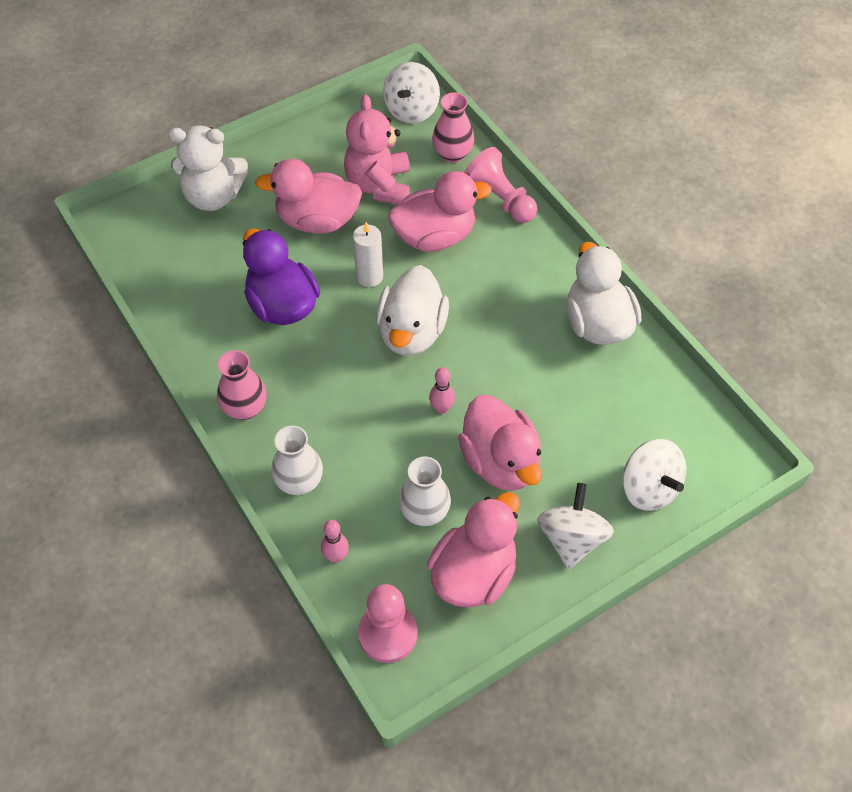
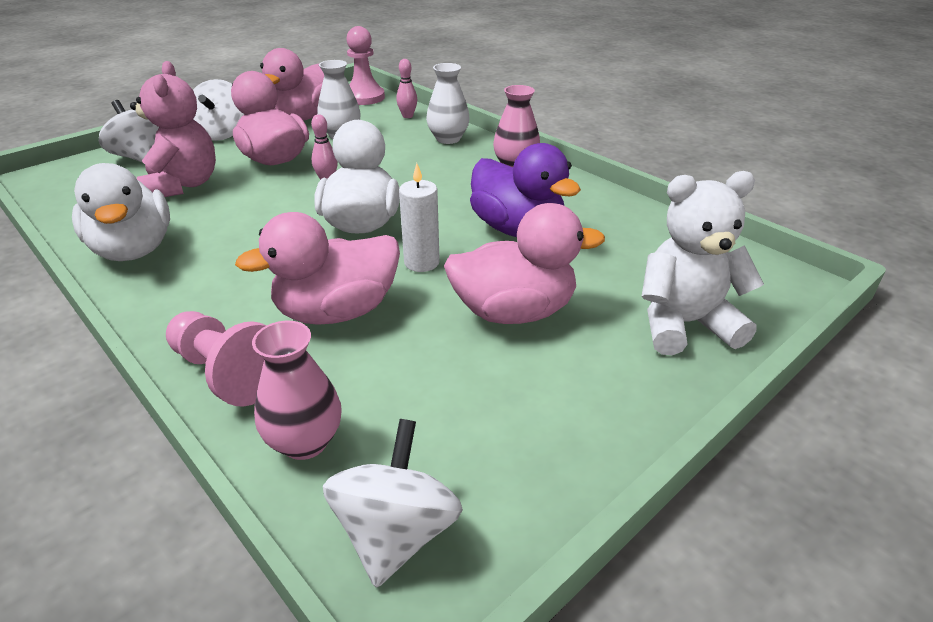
camera: 170 degrees right, 20 degrees down
pink teddy bear [344,95,410,205] -> pink teddy bear moved to [130,61,216,197]

